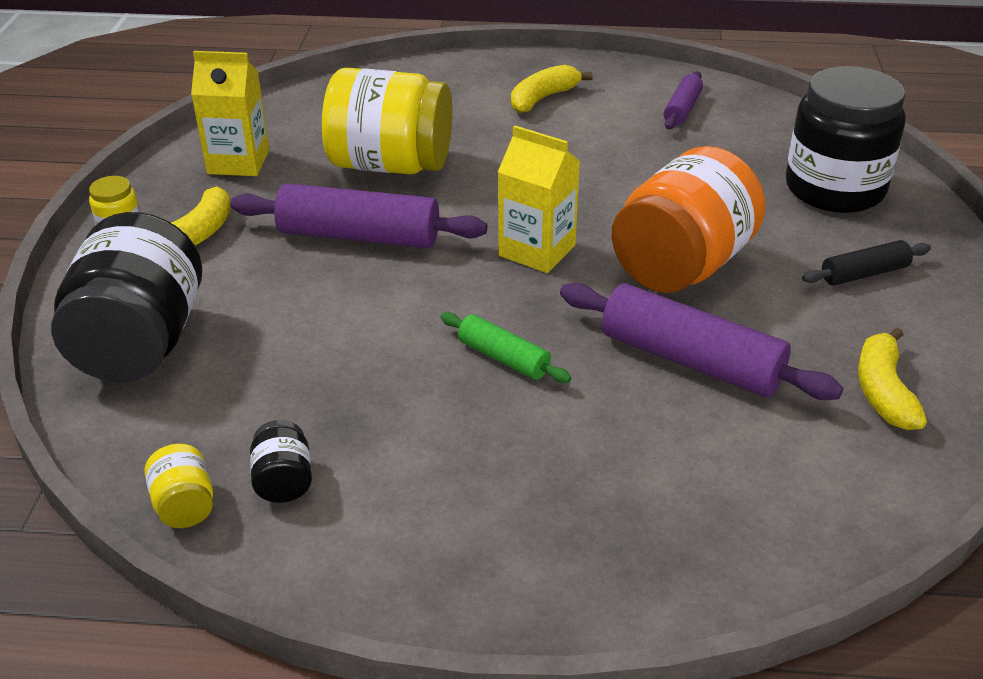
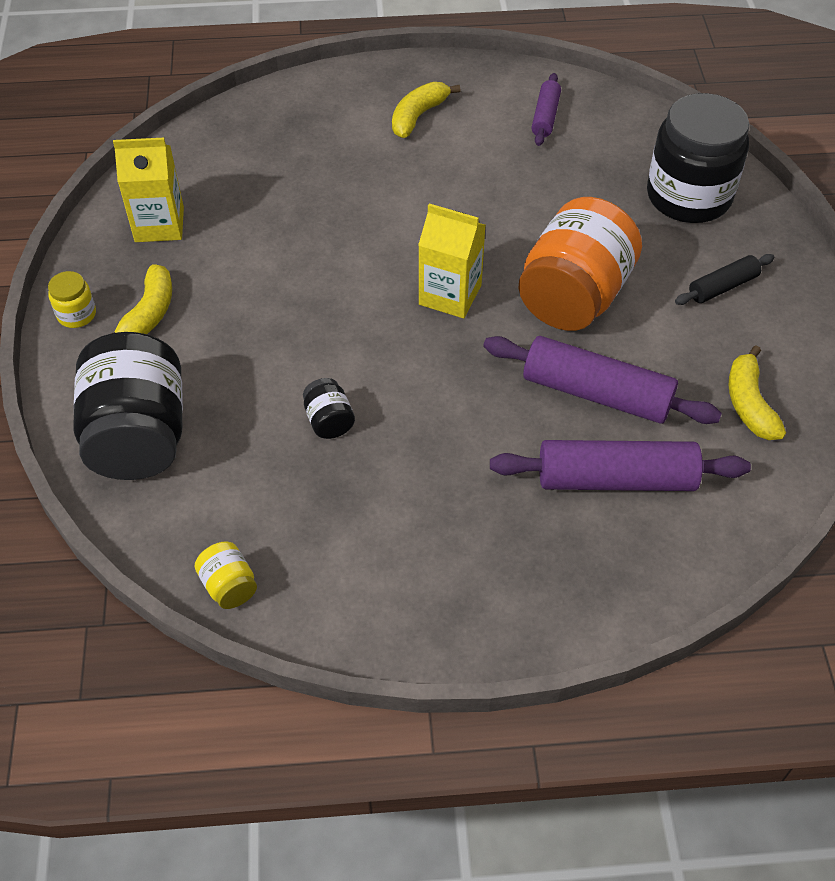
camera: 10 degrees left, 15 degrees up
purple rolling pin [230,183,487,248] -> purple rolling pin moved to [490,440,751,491]
black jar [250,420,312,503] -> black jar moved to [303,378,355,439]
yellow jar [322,68,453,175] -> none
green rolling pin [441,312,571,383] -> none

